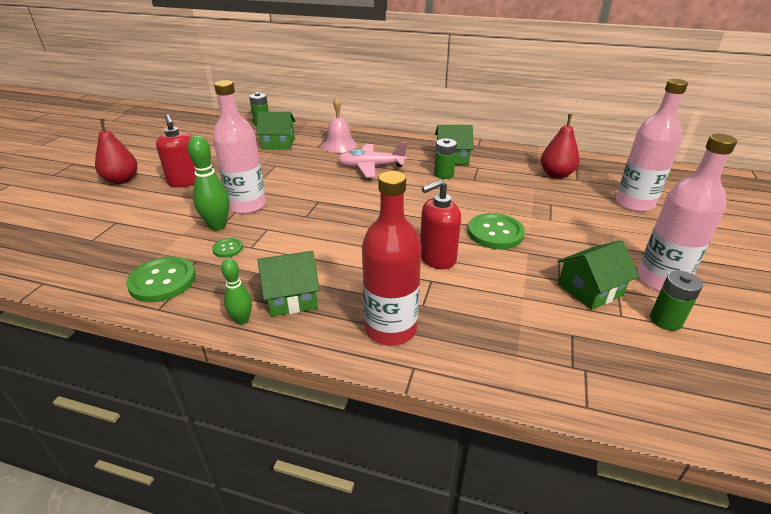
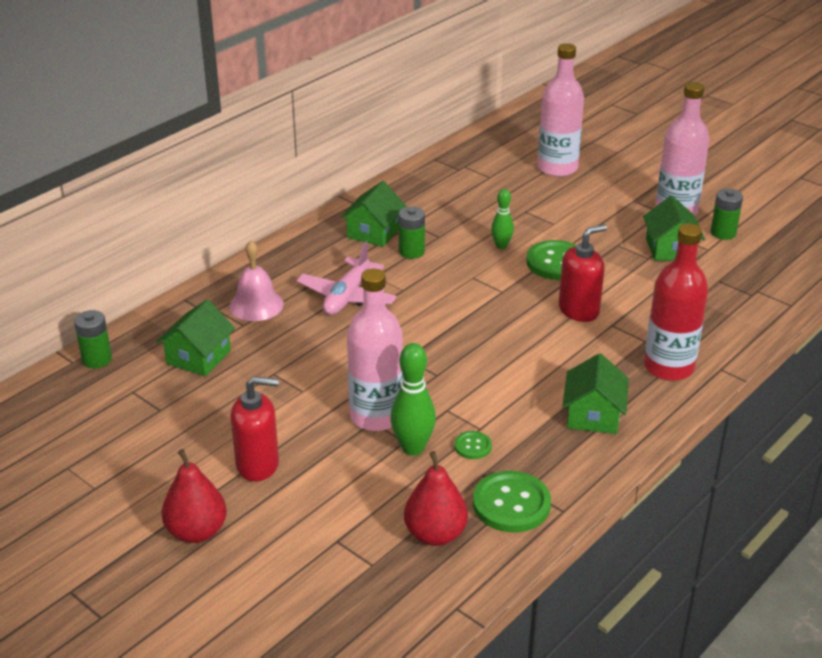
camera: 65 degrees left, 0 degrees up
green bowling pin [221,258,252,325] -> green bowling pin moved to [491,189,514,249]
red soap dispenser [420,179,461,269] -> red soap dispenser turned 120 degrees counterclockwise [559,224,607,322]
red pear [541,114,580,178] -> red pear moved to [404,451,468,546]

